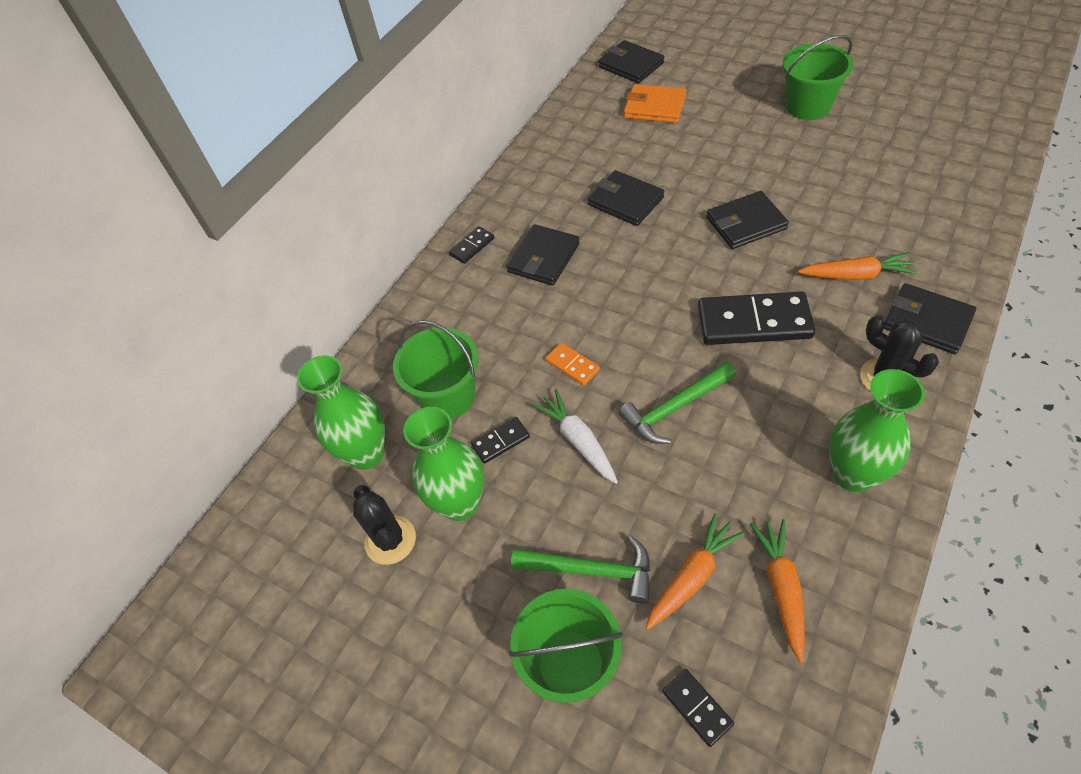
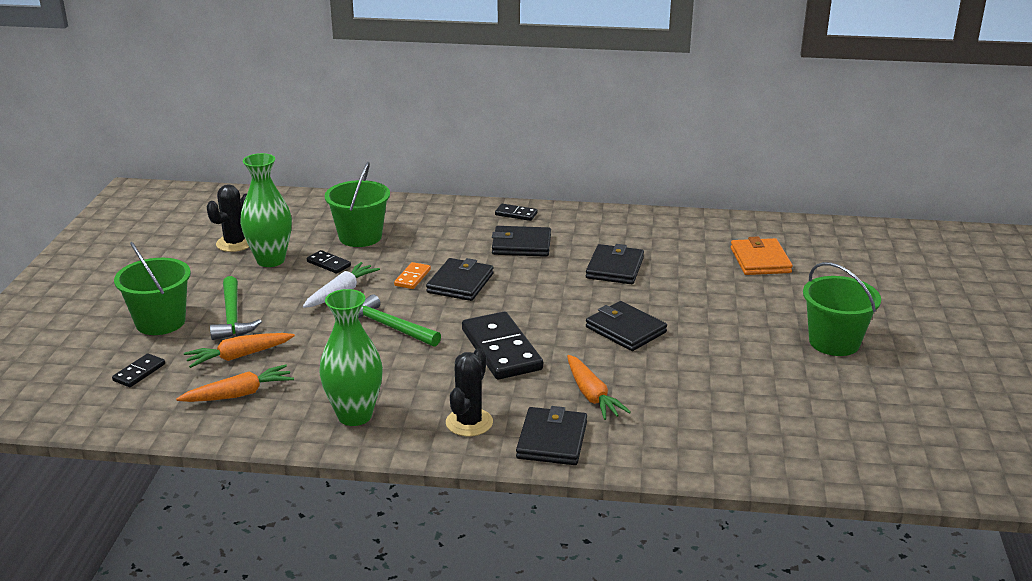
camera: 60 degrees right, 25 degrees down
green vase [297,355,385,470] -> none
black wallet [598,40,664,83] -> black wallet moved to [426,258,494,301]
orange carrot [645,513,744,630] -> orange carrot turned 135 degrees clockwise [184,333,295,368]

